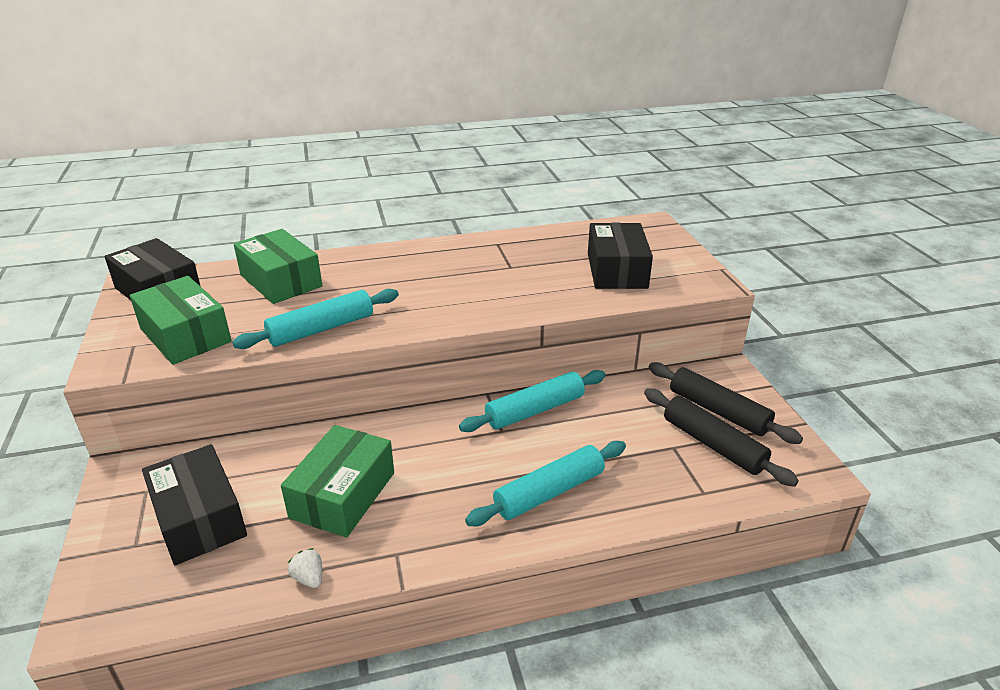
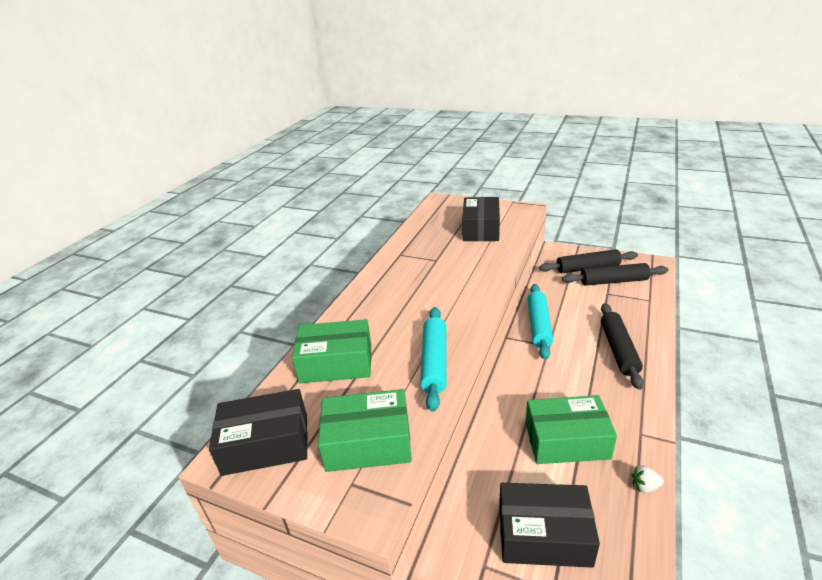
camera: 50 degrees left, 0 degrees up
green box [281,425,394,537] -> green box turned 60 degrees counterclockwise [526,395,617,464]
turquoise rolling pin [465,441,626,526] -> black rolling pin [601,303,644,390]
black box [588,222,653,289] -> black box turned 60 degrees clockwise [462,197,500,241]

